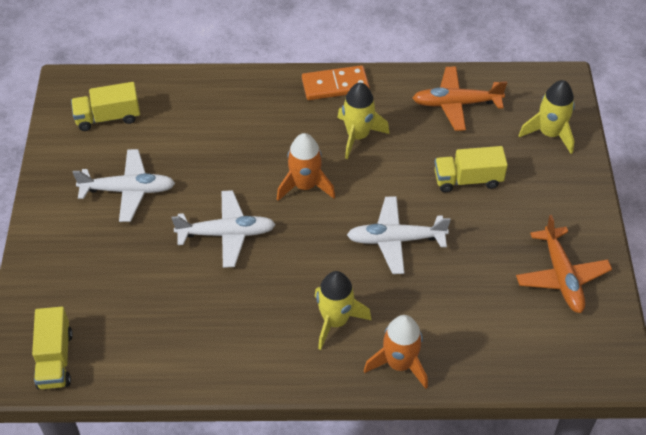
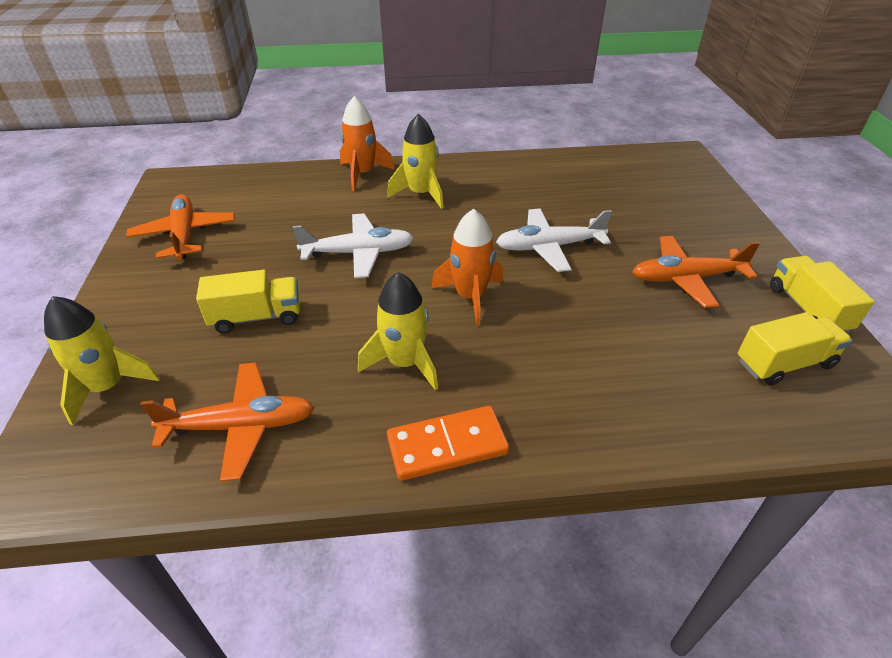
camera: 175 degrees right, 10 degrees down
yellow truck [32,307,73,389] -> yellow truck moved to [770,256,874,333]
white plane [72,149,175,222] -> orange plane [632,236,760,308]

